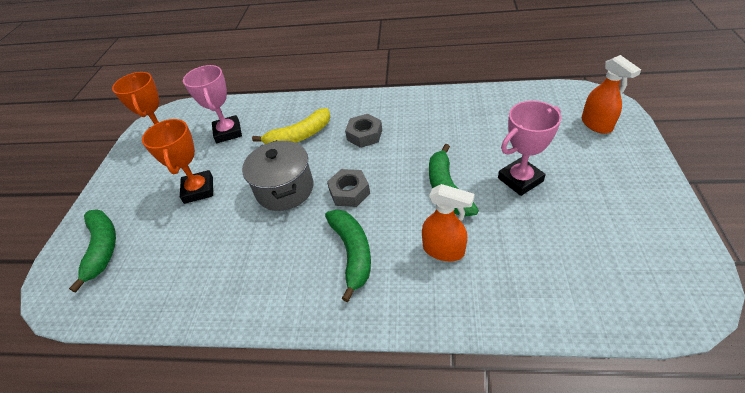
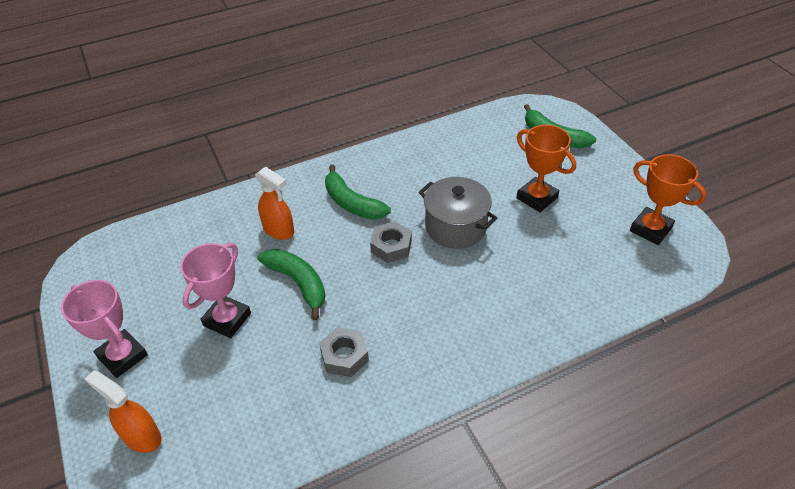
camera: 145 degrees right, 0 degrees up
pink trophy [183,65,242,143] -> pink trophy moved to [61,280,148,378]
yellow banana [252,108,330,144] -> none
grey nut [345,114,382,148] -> grey nut moved to [319,327,369,377]
orange spray bottle [422,184,475,261] -> orange spray bottle turned 135 degrees counterclockwise [255,167,294,240]

